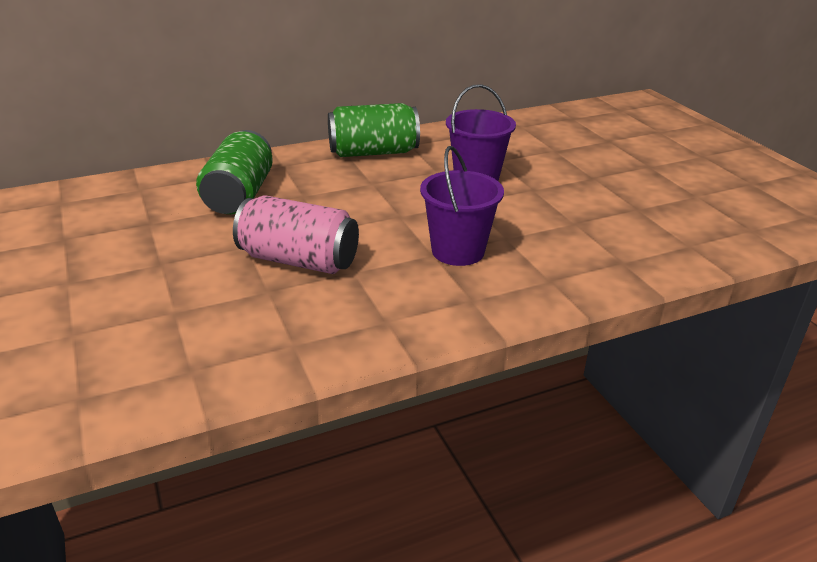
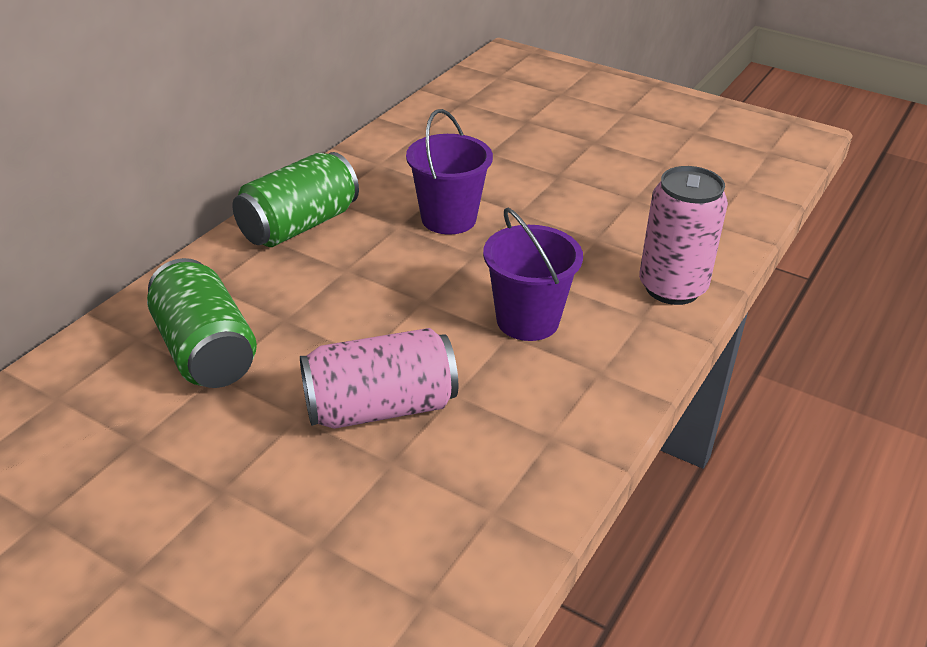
camera: 35 degrees left, 5 degrees up
none -> pink can [639,166,728,305]

